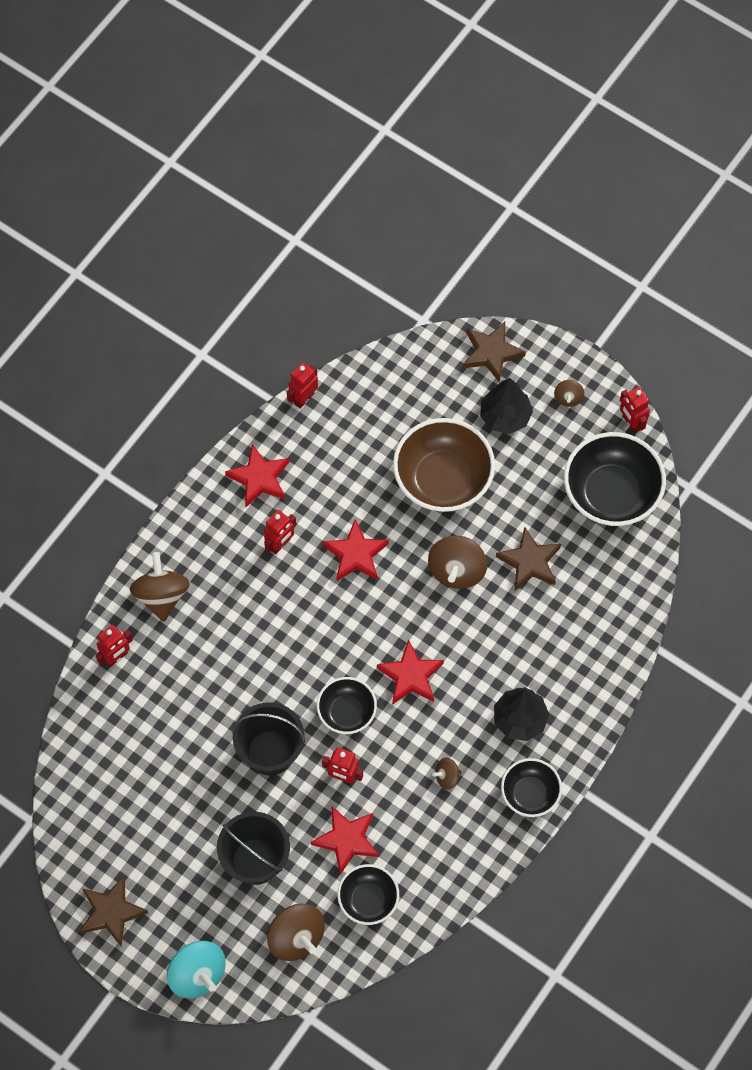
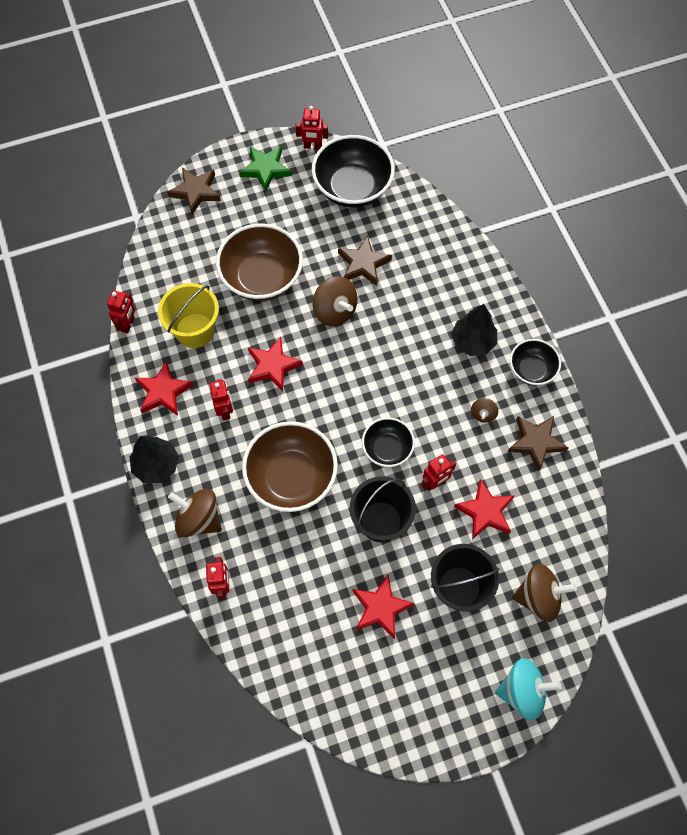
camera: 55 degrees left, 0 degrees up
brown star [80,876,148,947] -> brown star moved to [508,416,568,471]
red robot [287,362,318,408] -> red robot turned 150 degrees counterclockwise [107,290,135,333]
black bowl [337,864,399,925] -> none
red star [377,639,444,705] -> red star moved to [352,575,415,639]
black tree [480,378,533,434] -> black tree moved to [130,435,179,483]
brown spinning top [554,380,584,407] -> green star [239,146,292,192]
none -> yellow bucket [158,283,219,348]
none -> brown bowl [242,421,338,512]

